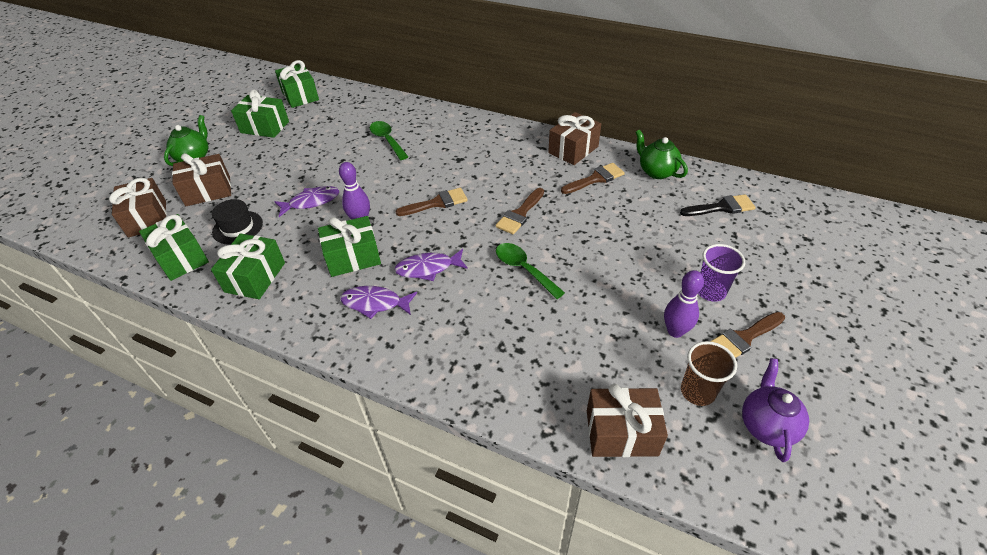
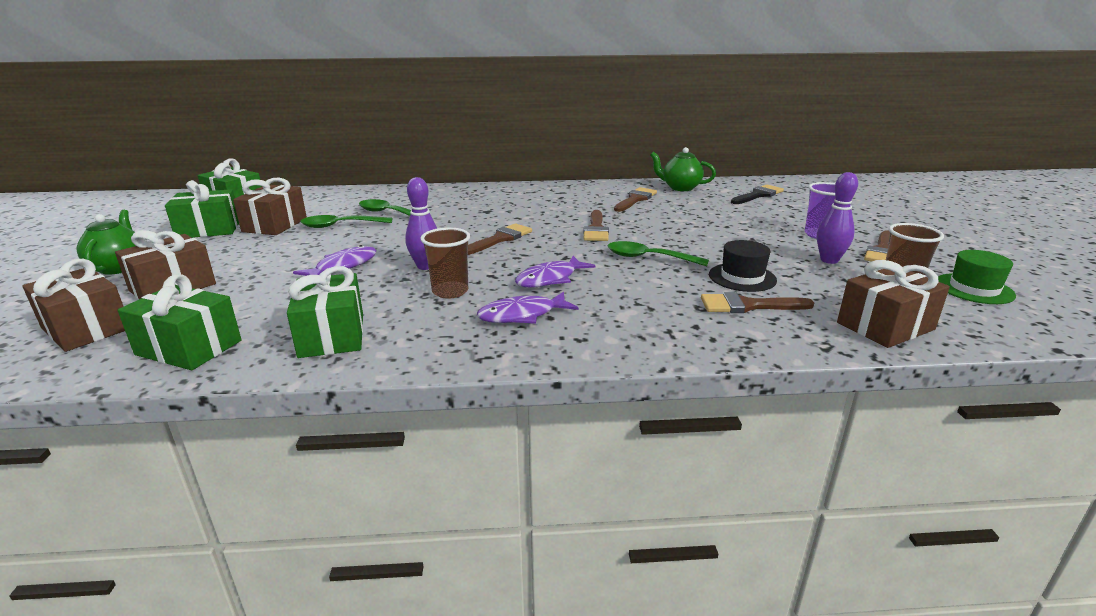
camera: 30 degrees left, 20 degrees down
black hat [212,199,263,245] -> black hat moved to [709,240,777,292]
green gift [318,216,381,277] -> brown cup [421,227,470,299]
brown gift [548,112,601,165] -> brown gift moved to [233,177,307,235]
purple teapot [742,358,809,462] -> green hat [938,250,1016,304]
none -> green spoon [300,215,392,228]
none -> brown brush [701,292,814,313]

